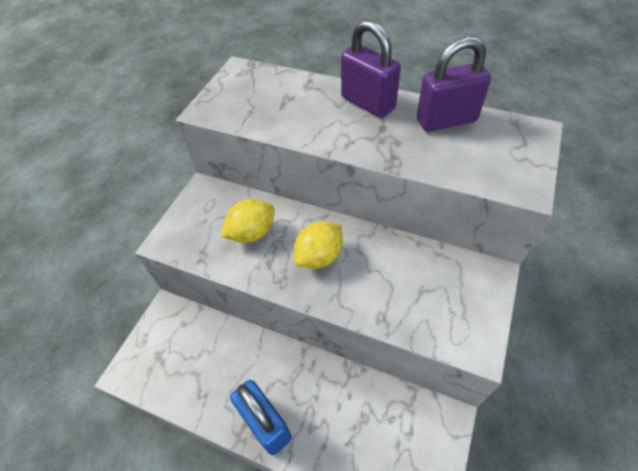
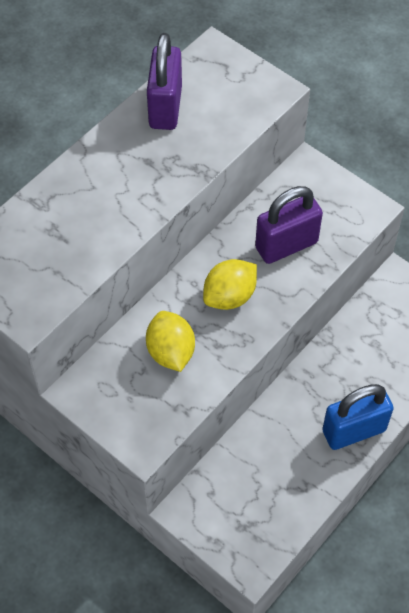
camera: 75 degrees left, 5 degrees up
yellow lemon [294,222,343,269] -> yellow lemon turned 75 degrees clockwise [203,259,257,310]
purple padlock [341,20,401,118] -> purple padlock moved to [255,186,323,264]

